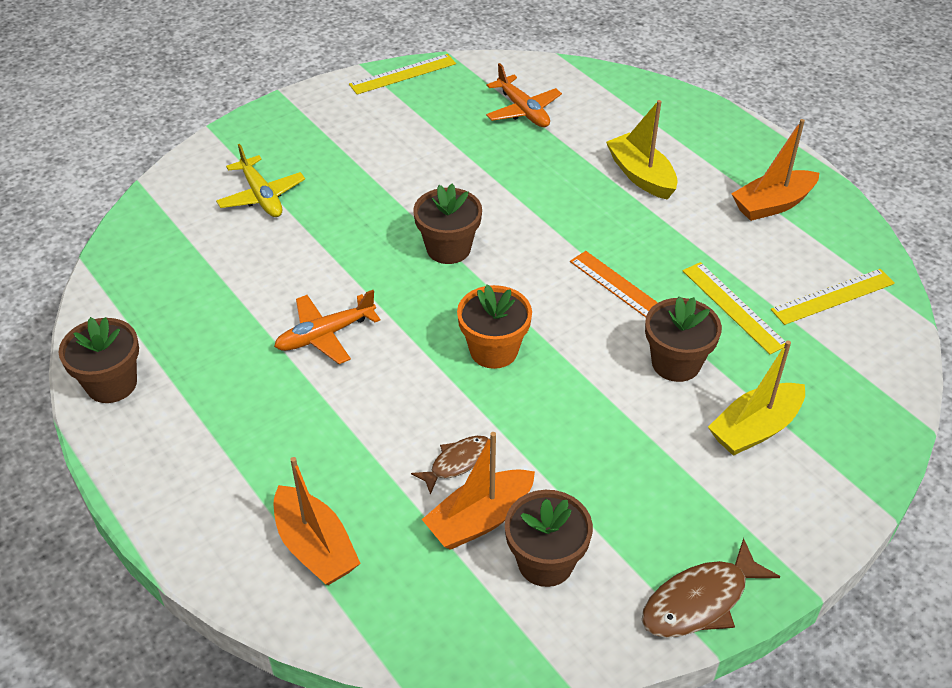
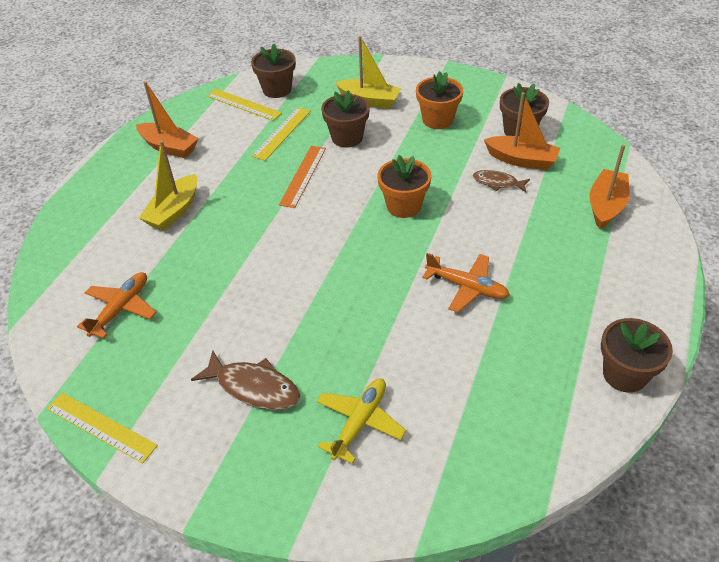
camera: 120 degrees left, 0 degrees up
brown flower pot [413,184,482,264] -> brown flower pot moved to [251,44,296,98]
brown fish [642,538,780,638] -> brown fish moved to [191,350,300,410]
none -> orange flower pot [416,71,463,129]

